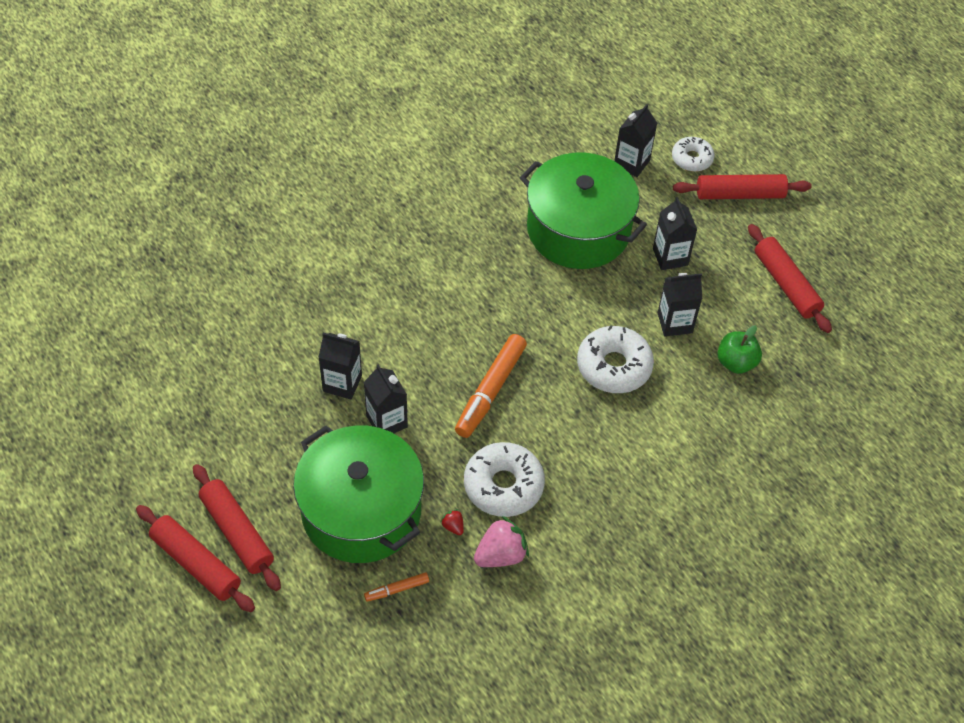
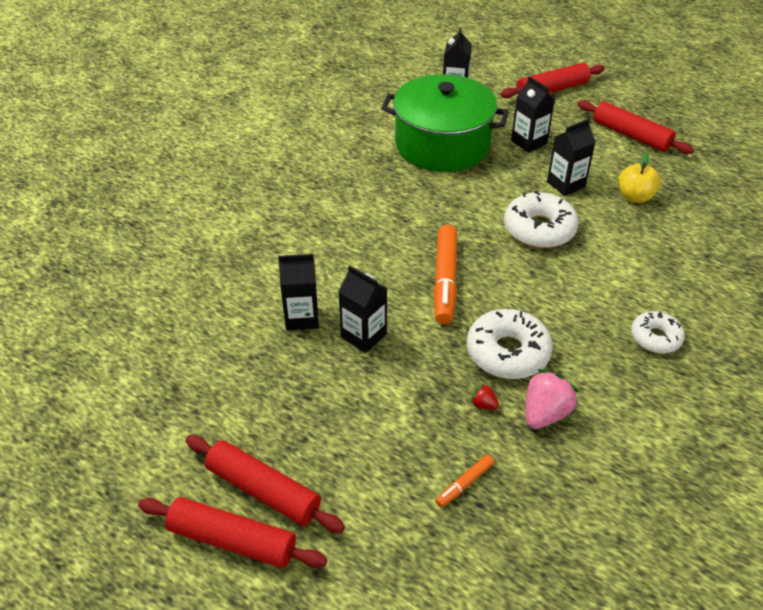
camera: 20 degrees left, 10 degrees down
green pot [293,425,424,563] -> none
white donut [672,137,714,172] -> white donut moved to [631,311,685,354]
green apple [717,325,762,374] -> yellow apple [618,153,660,203]

